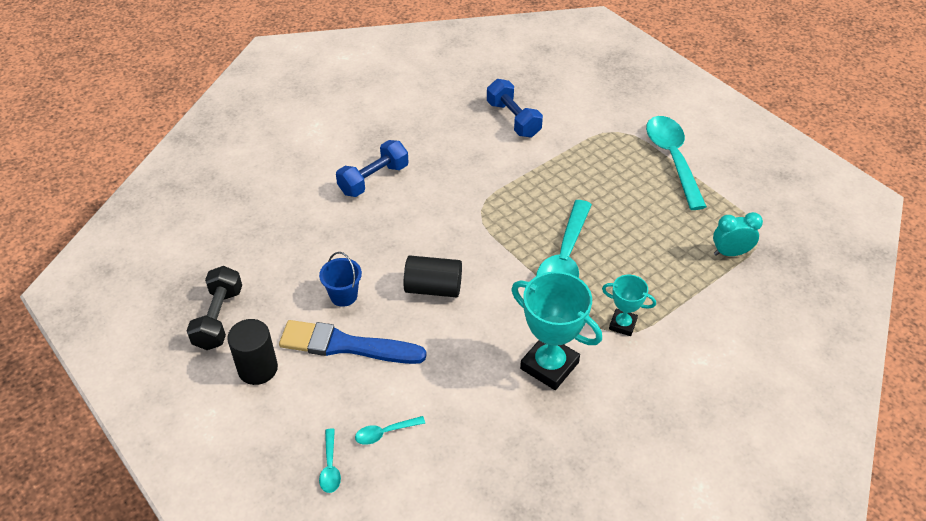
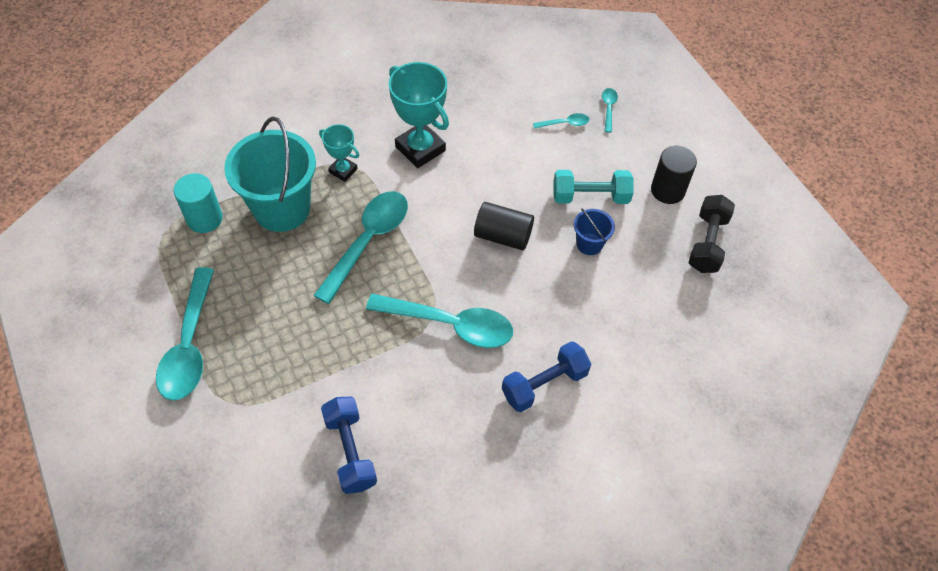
camera: 170 degrees left, 10 degrees up
blue brush [279,320,426,364] -> turquoise dumbbell [554,170,634,204]
turquoise clock [713,212,763,256] -> turquoise cylinder [174,173,223,233]
none -> turquoise bucket [224,117,316,232]
none -> turquoise spoon [366,294,513,348]

